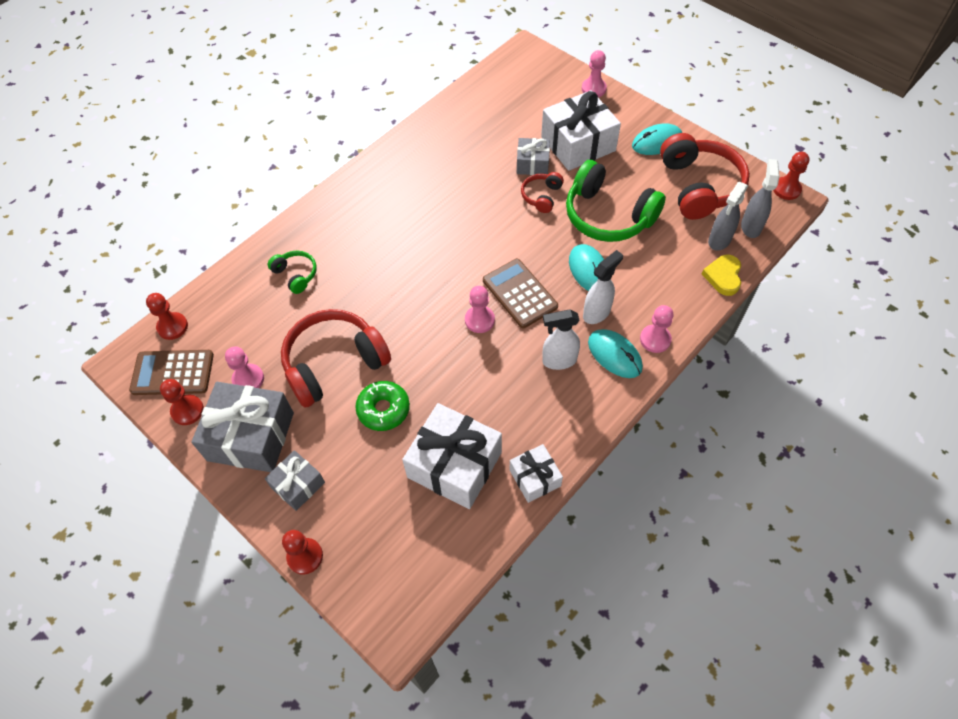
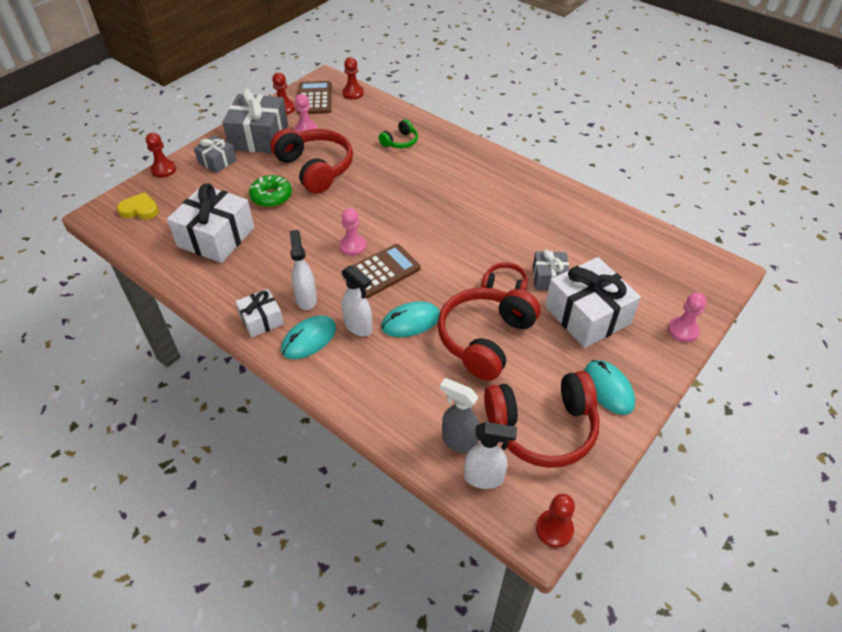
camera: 85 degrees right, 10 degrees down
white gift [509,444,563,503] -> white gift moved to [235,289,284,338]
green headphones [566,160,666,242] -> red headphones [438,287,541,381]
pink pawn [640,305,673,353] -> none
yellow heart [702,255,741,296] -> yellow heart moved to [117,192,159,220]
grey spray bottle [741,159,780,238] -> white spray bottle [464,422,517,489]

